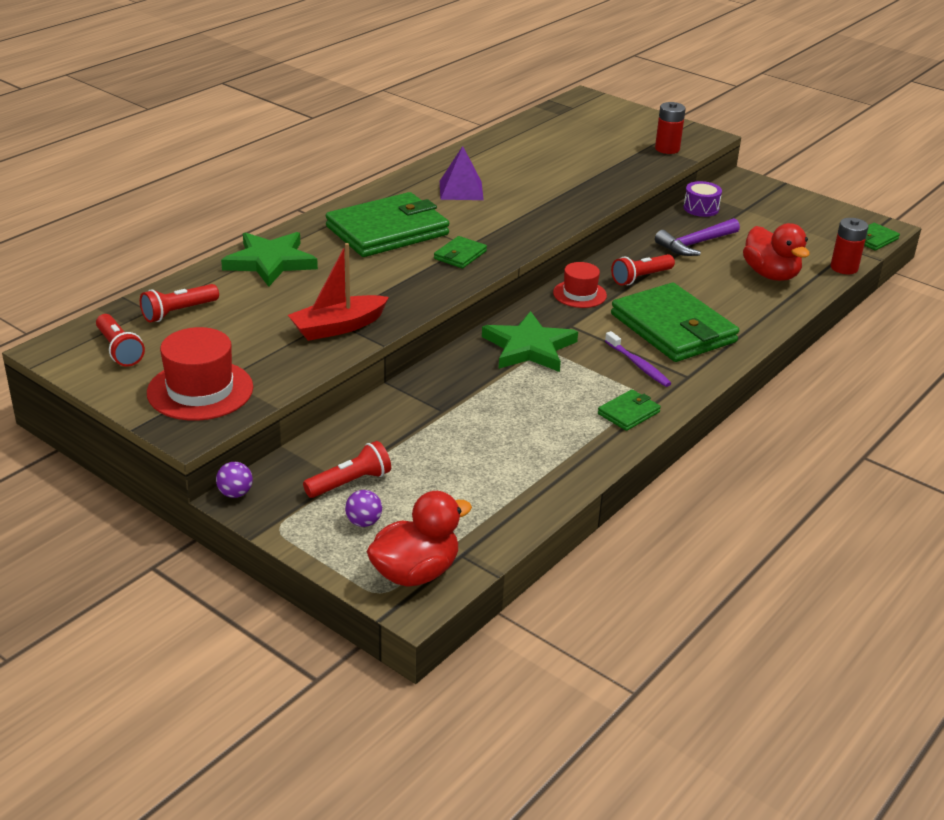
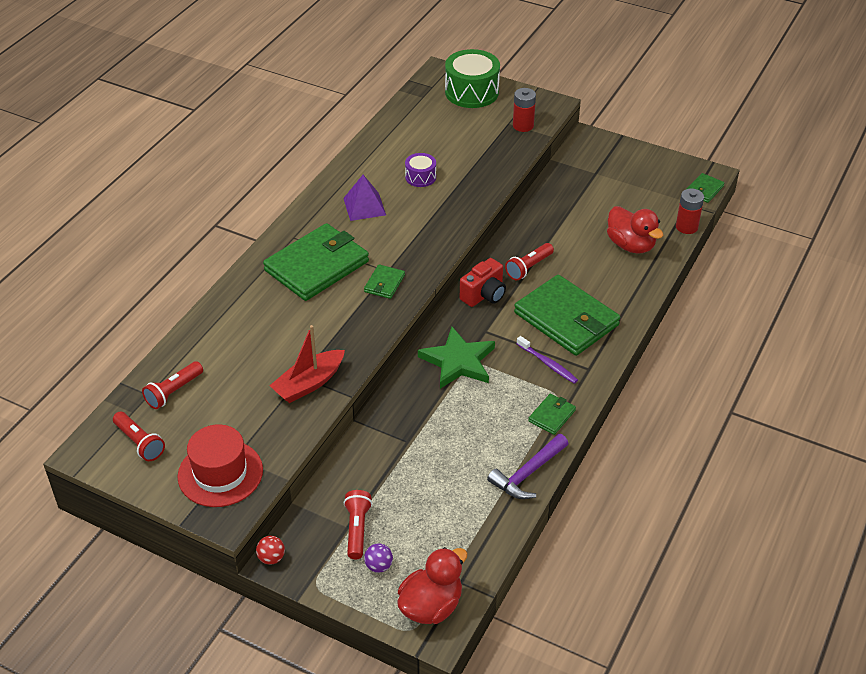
camera: 10 degrees left, 10 degrees up
purple ball [216,462,253,498] -> red ball [256,536,285,565]
green star [221,232,318,287] -> none
red flashlight [303,441,391,498] -> red flashlight turned 45 degrees counterclockwise [344,490,372,559]
red hat [553,262,607,308] -> red camera [460,258,506,307]
purple hammer [655,218,740,256] -> purple hammer moved to [487,434,568,499]
purple drum [683,181,722,217] -> purple drum moved to [405,153,436,187]
none -> green drum [445,49,500,108]

